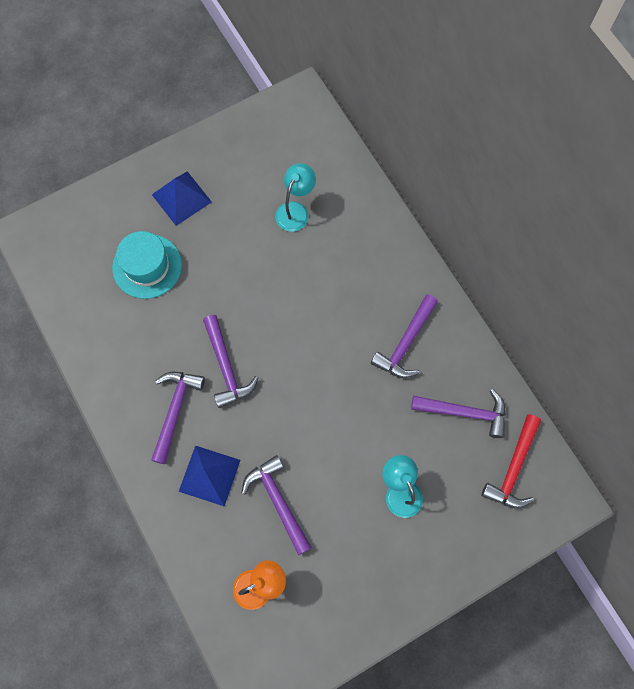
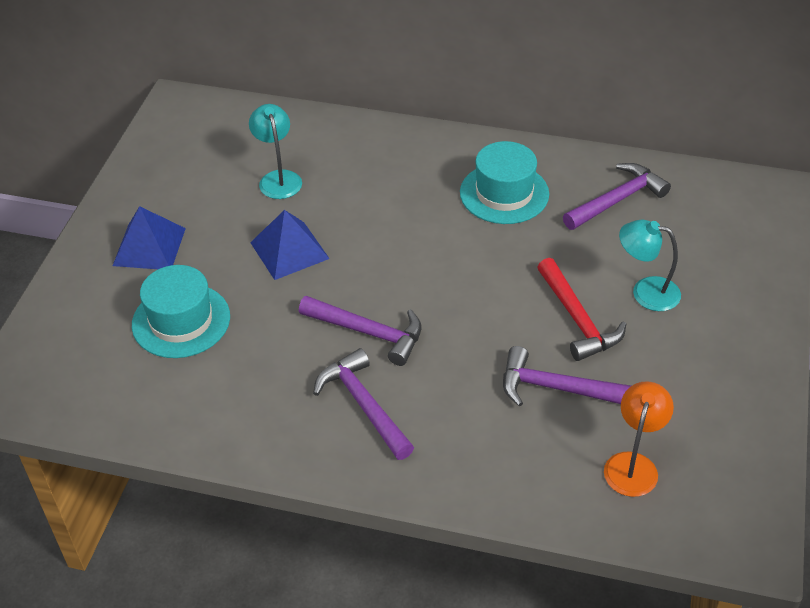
camera: 45 degrees left, 25 degrees down
blue pyramid [179,446,240,506] -> blue pyramid moved to [250,210,330,280]
purple hammer [371,294,438,378] -> turquoise hat [460,141,549,224]
red hammer [482,414,541,508] -> red hammer moved to [537,258,626,361]

